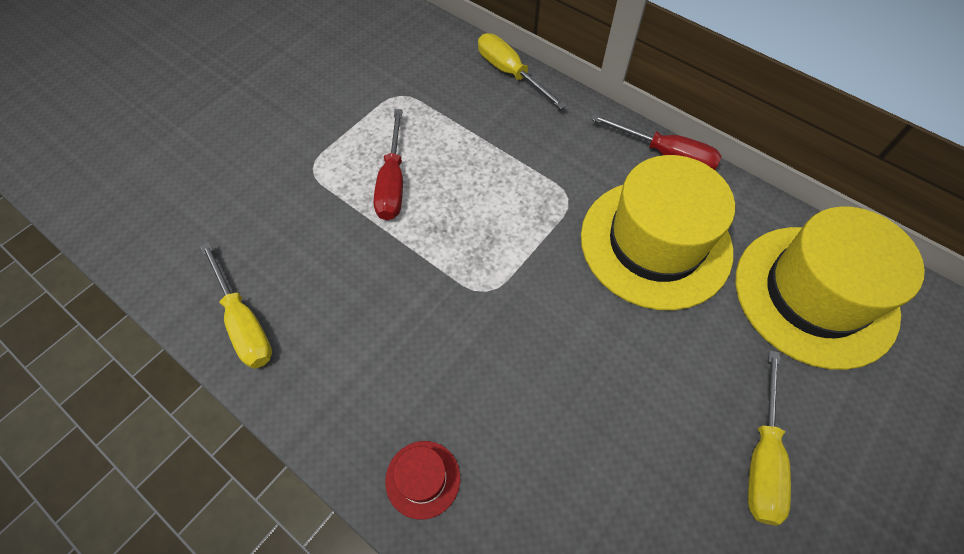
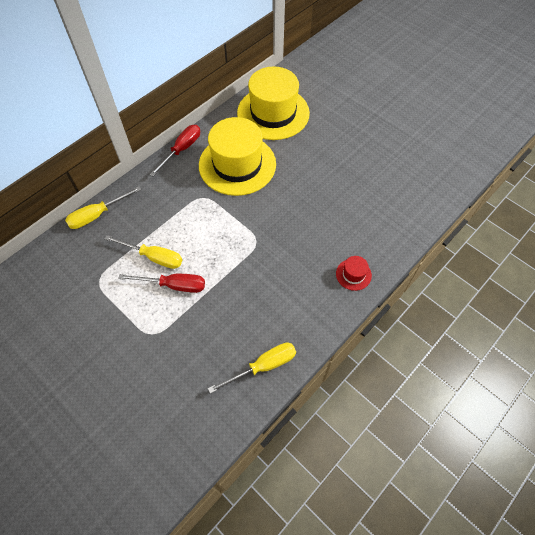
camera: 85 degrees left, 0 degrees up
yellow screwdriver [748,350,791,526] -> yellow screwdriver moved to [105,235,182,269]

